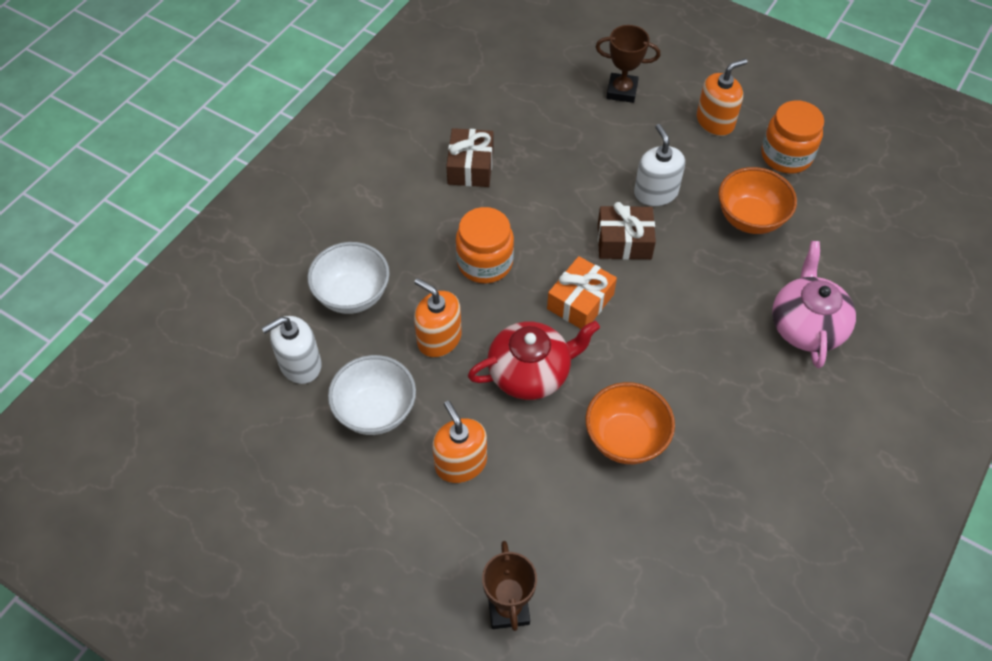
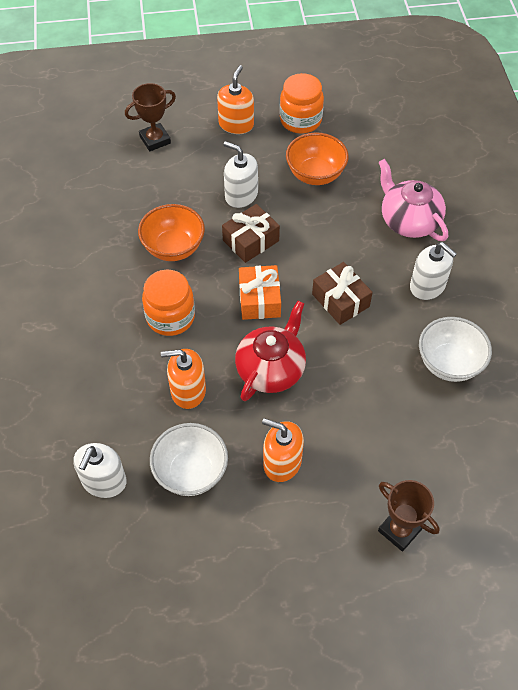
camera: 40 degrees left, 0 degrees up
white bowl [307,242,390,314] -> white bowl moved to [419,317,492,382]
brown gift [446,128,494,187] -> brown gift moved to [312,262,373,325]
orange bowl [586,382,675,464] -> orange bowl moved to [138,204,205,261]
none -> white soap dispenser [410,242,457,300]

